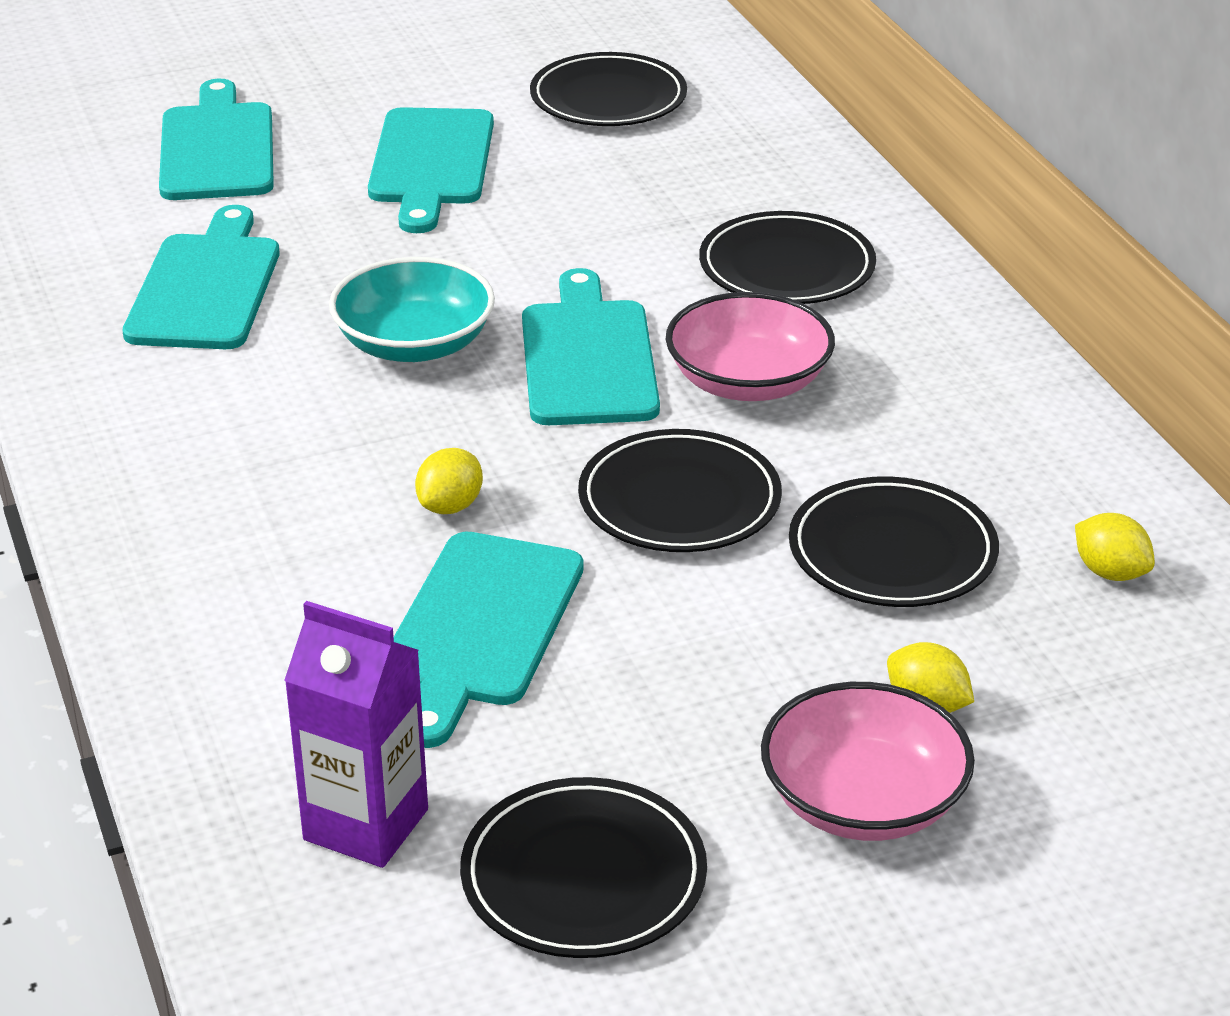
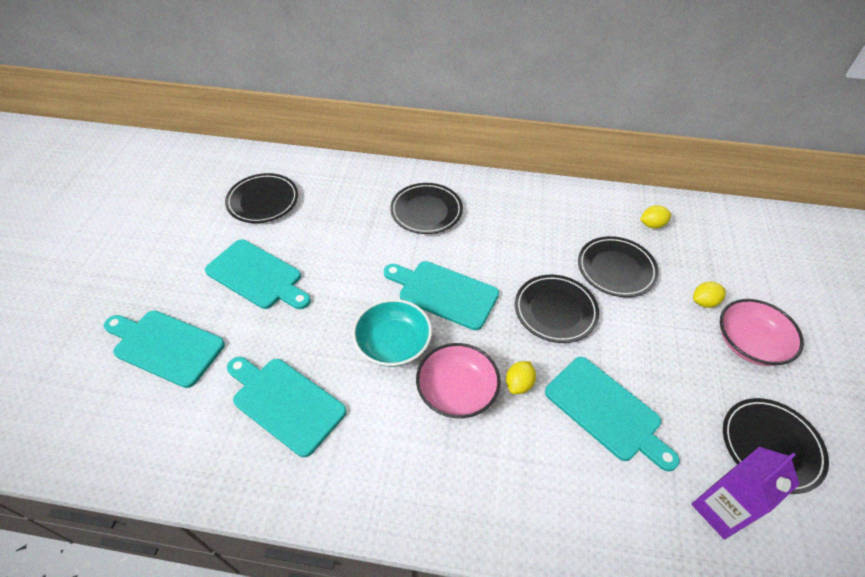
camera: 60 degrees left, 15 degrees up
yellow lemon [415,448,483,514] -> yellow lemon turned 60 degrees clockwise [506,361,536,394]
pink bowl [666,292,835,401] -> pink bowl moved to [416,343,501,418]

